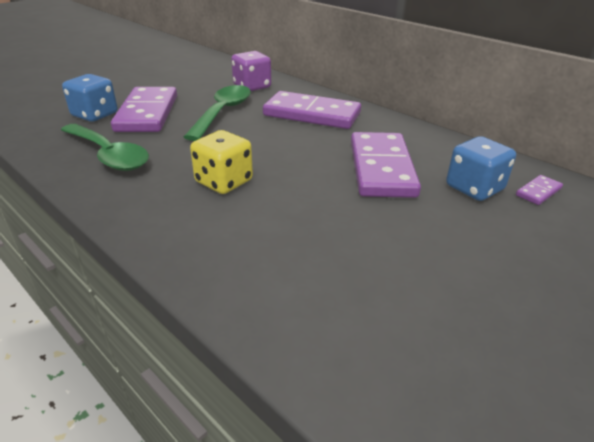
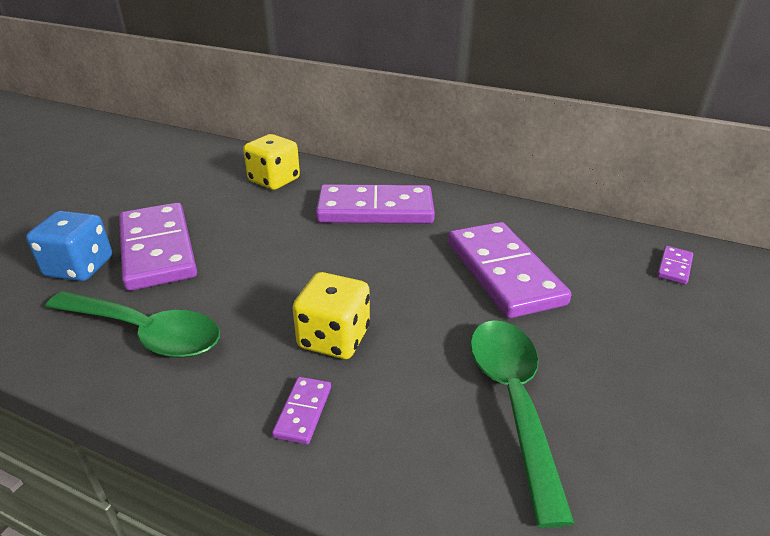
camera: 20 degrees left, 0 degrees up
green spoon [184,85,251,141] -> green spoon moved to [470,320,575,528]
purple dice [231,51,271,91] -> yellow dice [243,134,300,190]
blue dice [446,136,516,201] -> none
none -> purple domino [272,377,331,445]

